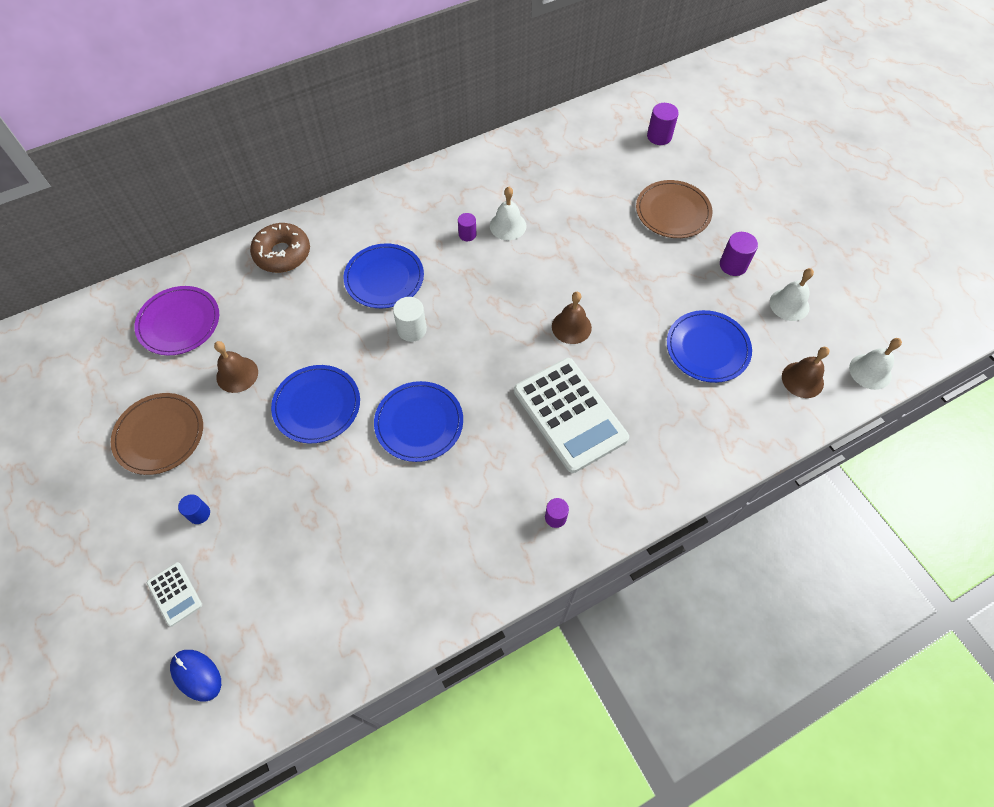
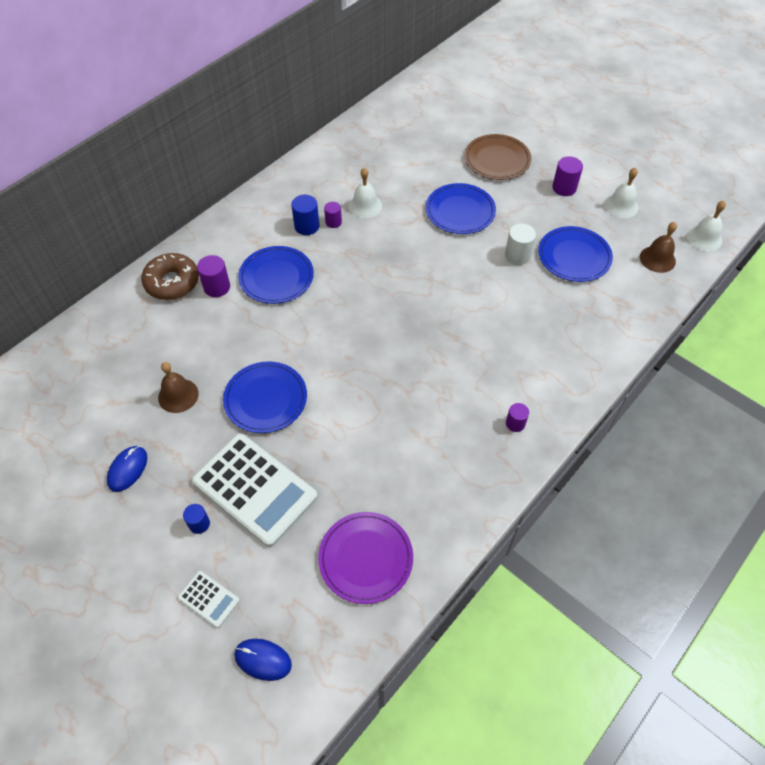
camera: 20 degrees left, 5 degrees down
brown plate [111,393,203,475] -> blue mouse [107,446,147,492]
purple plate [134,286,219,355] -> purple plate moved to [318,512,413,604]
blue plate [374,381,463,462] -> blue plate moved to [426,183,496,234]
white cylinder [393,297,427,342] -> white cylinder moved to [505,224,536,265]
white calculator [514,358,629,473] -> white calculator moved to [192,433,318,547]
brown bell [552,292,592,344] -> none
purple cylinder [647,103,679,145] -> purple cylinder moved to [197,255,230,297]
none -> blue cylinder [291,195,320,235]

